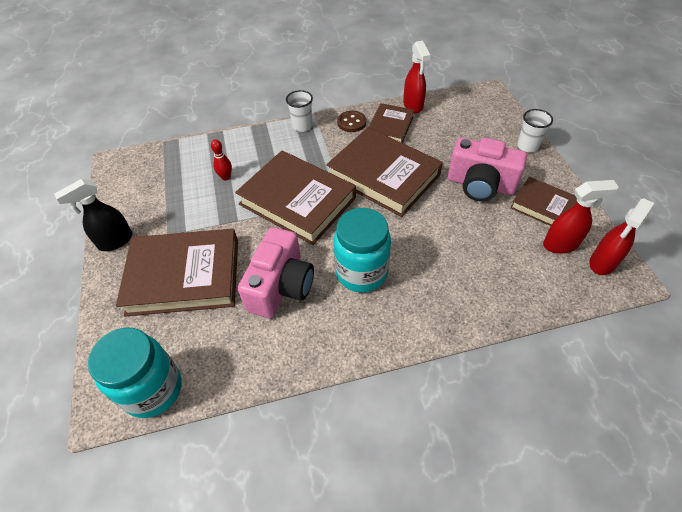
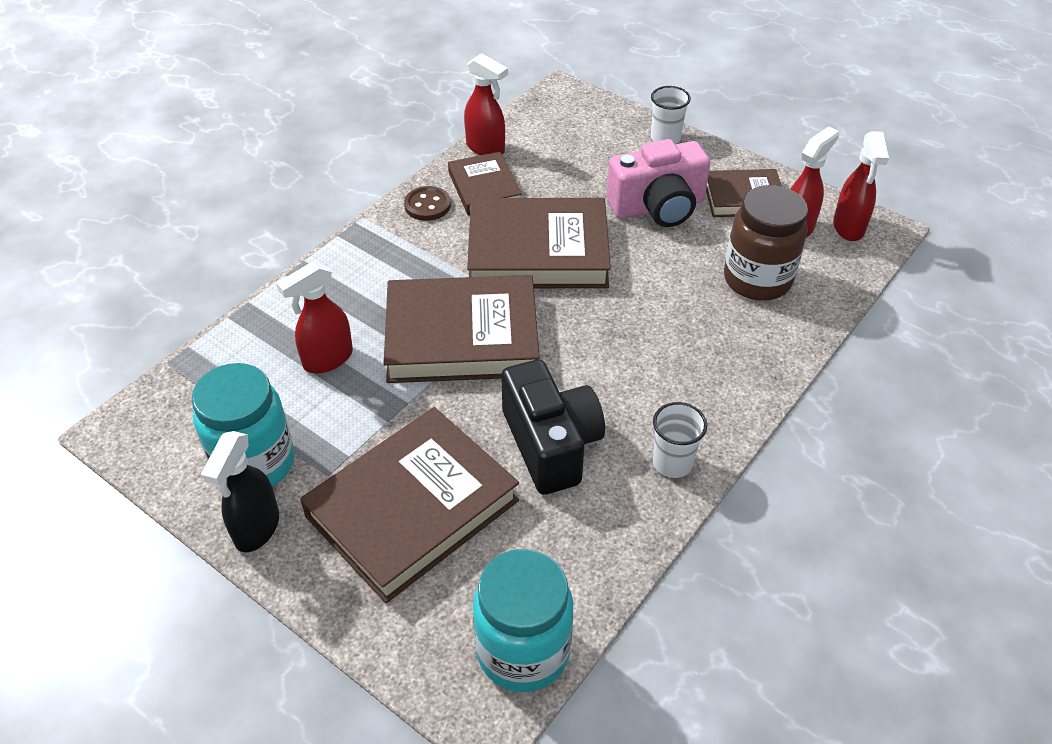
camera: 40 degrees left, 5 degrees down
red bowling pin [211,139,232,180] -> red spray bottle [276,261,353,373]
pink camera [238,227,314,318] -> black camera [501,359,605,495]
white cup [286,90,313,132] -> white cup moved to [653,402,707,478]
turquoise jar [334,208,391,292] -> turquoise jar moved to [191,363,294,486]
none -> brown jar [724,185,808,301]

